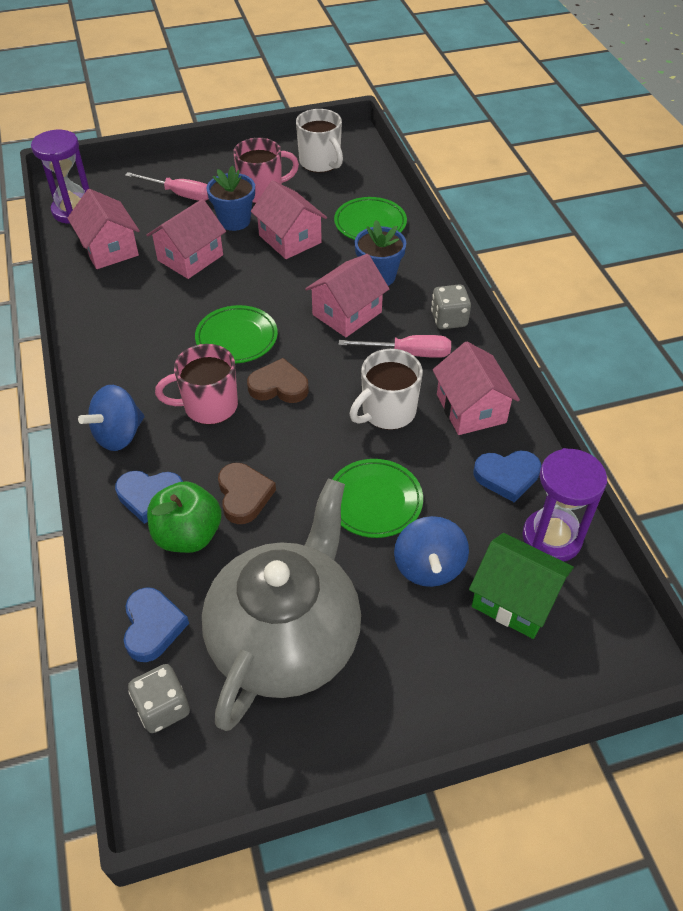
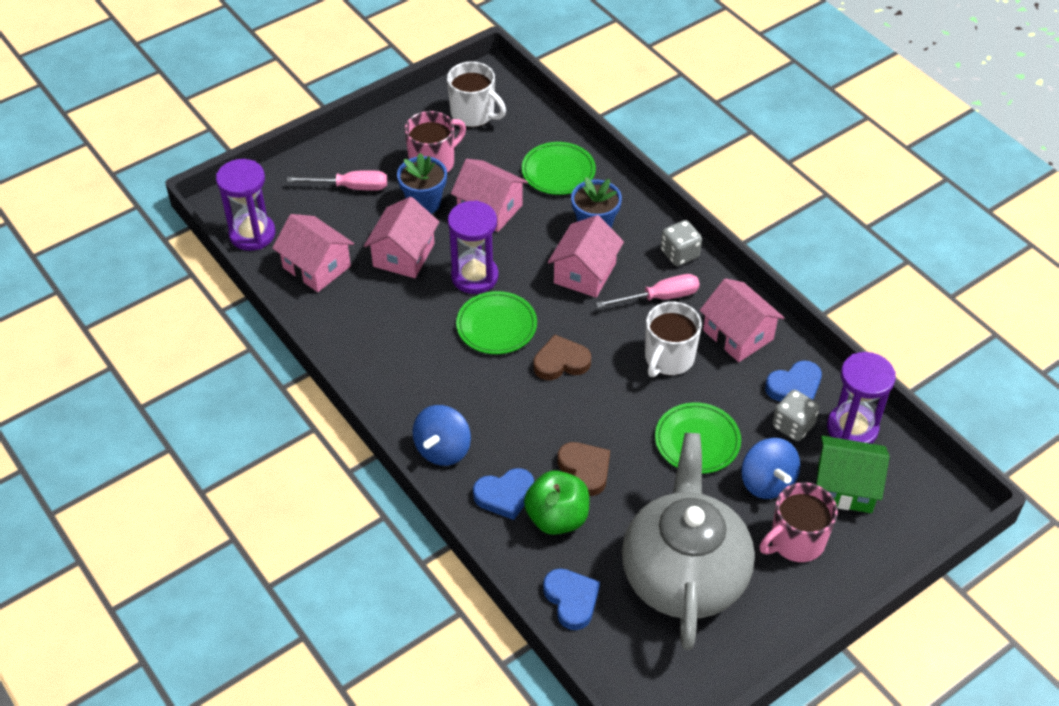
camera: 20 degrees left, 0 degrees up
grey dice [128,664,190,733] -> grey dice moved to [772,390,820,441]
pink mug [155,344,238,425] -> pink mug moved to [759,482,838,562]
none -> purple hourglass [448,200,498,294]

